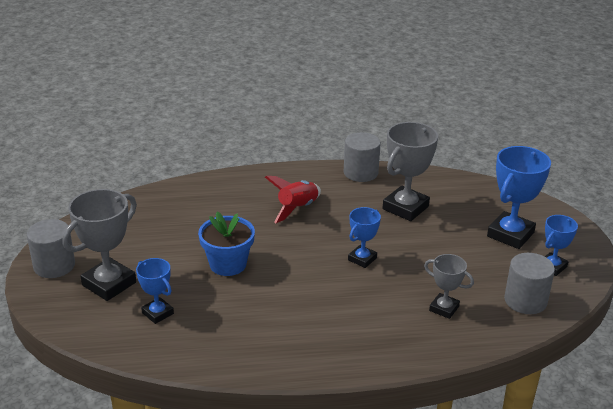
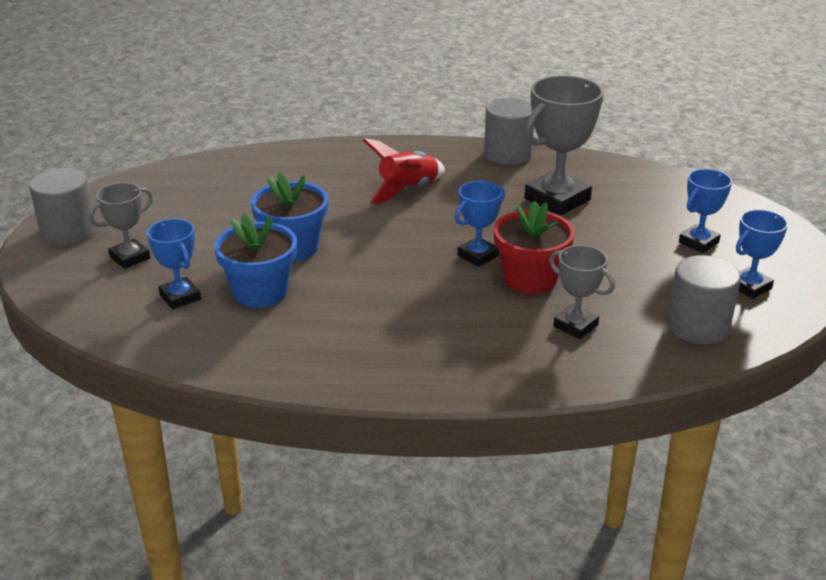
camera: 10 degrees right, 0 degrees up
grey trophy [63,189,137,301] -> grey trophy [89,183,153,269], size x0.57
blue trophy [487,146,551,249] -> blue trophy [679,169,732,253], size x0.57
none -> blue flower pot [214,213,297,308]
none -> red flower pot [494,201,575,294]

